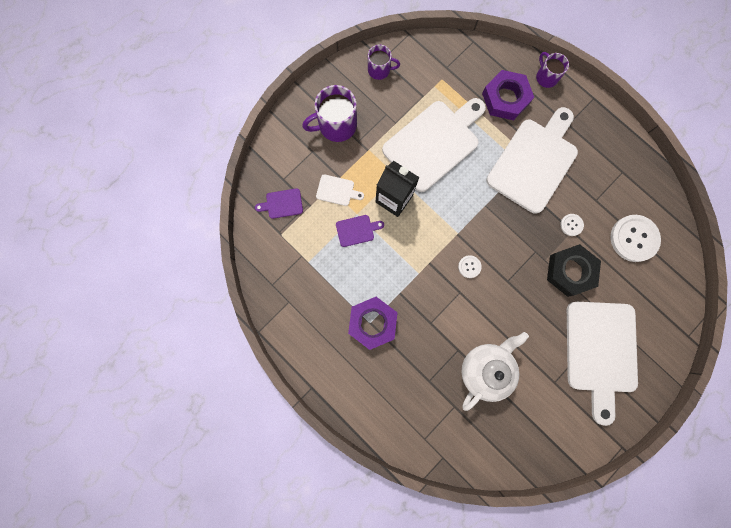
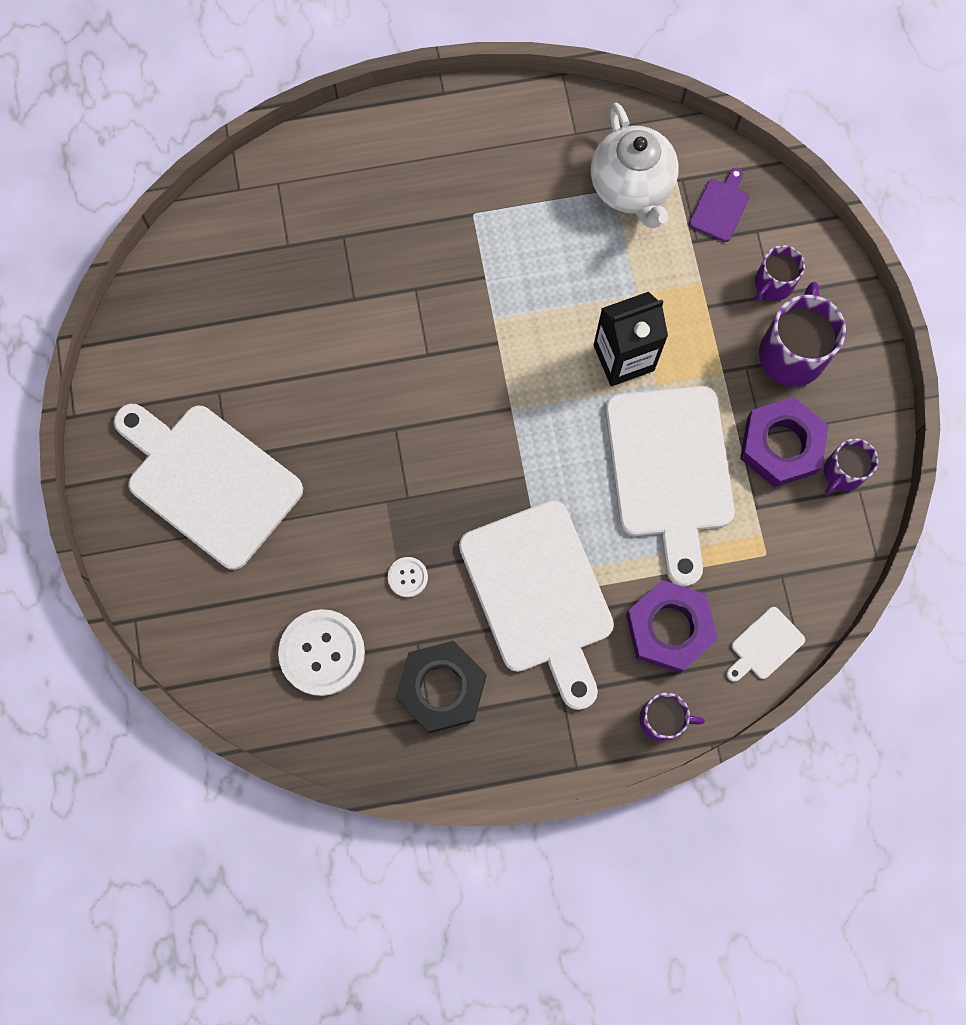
camera: 125 degrees right, 5 degrees down
white cutting board [316,174,364,206] -> white cutting board moved to [726,607,805,682]
purple cutting board [336,215,384,247] -> none
purple nut [348,297,398,350] -> purple nut moved to [740,397,829,487]
white button [458,255,482,278] -> none
white teapot [461,332,529,411] -> white teapot moved to [591,103,679,229]
black nut [547,244,601,297] -> black nut moved to [395,641,486,733]
none -> purple mug [755,245,805,302]

